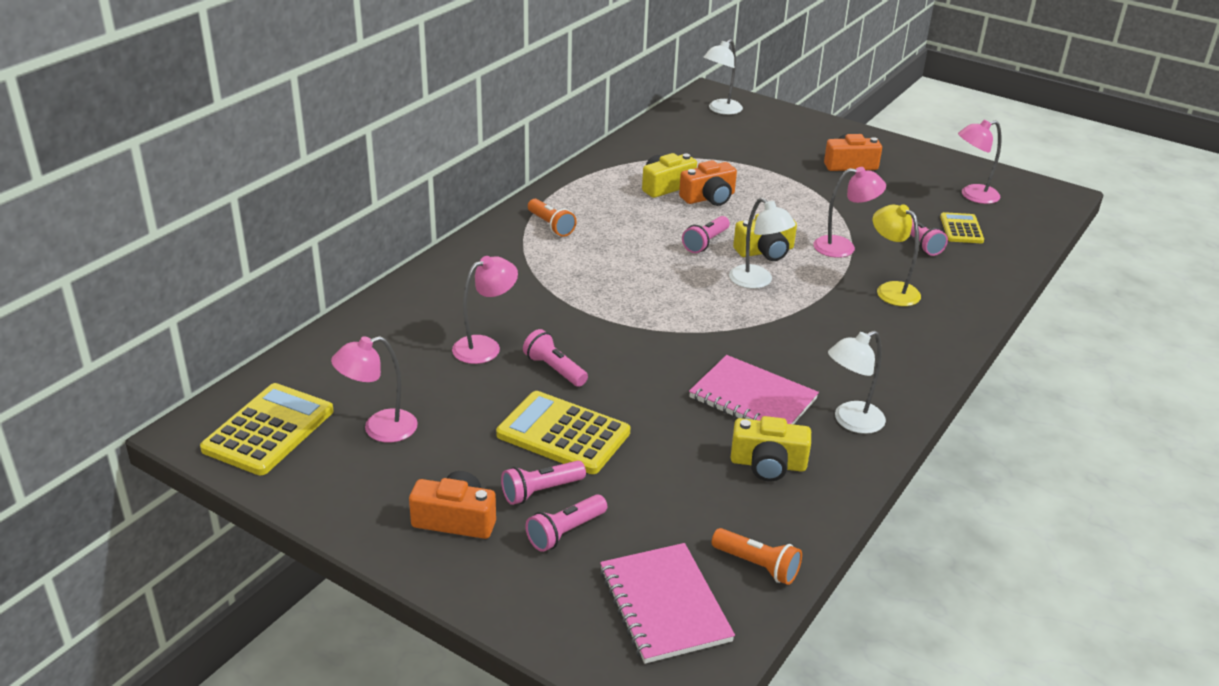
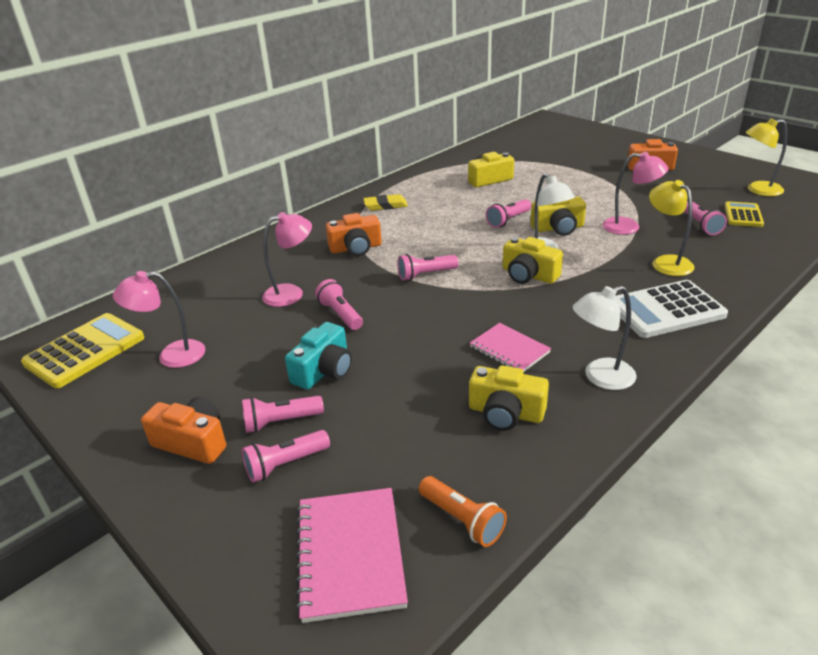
camera: 15 degrees right, 0 degrees up
yellow calculator [496,391,630,474] -> turquoise camera [285,322,352,390]
orange flashlight [528,199,576,237] -> yellow eraser [363,194,408,211]
orange camera [679,160,737,206] -> orange camera moved to [326,213,382,256]
pink notebook [689,355,819,425] -> pink notebook [470,323,551,372], size x0.66
white lamp [703,39,743,115] -> none
pink lamp [958,119,1001,204] -> yellow lamp [746,119,787,196]
none -> pink flashlight [397,254,459,281]
none -> yellow camera [503,237,563,284]
none -> white calculator [614,280,728,338]

